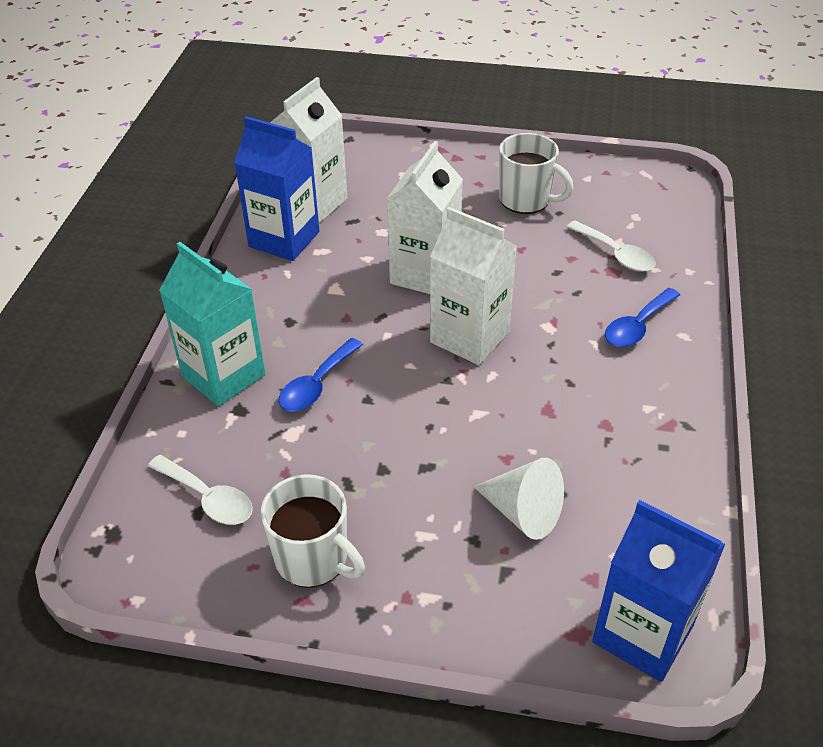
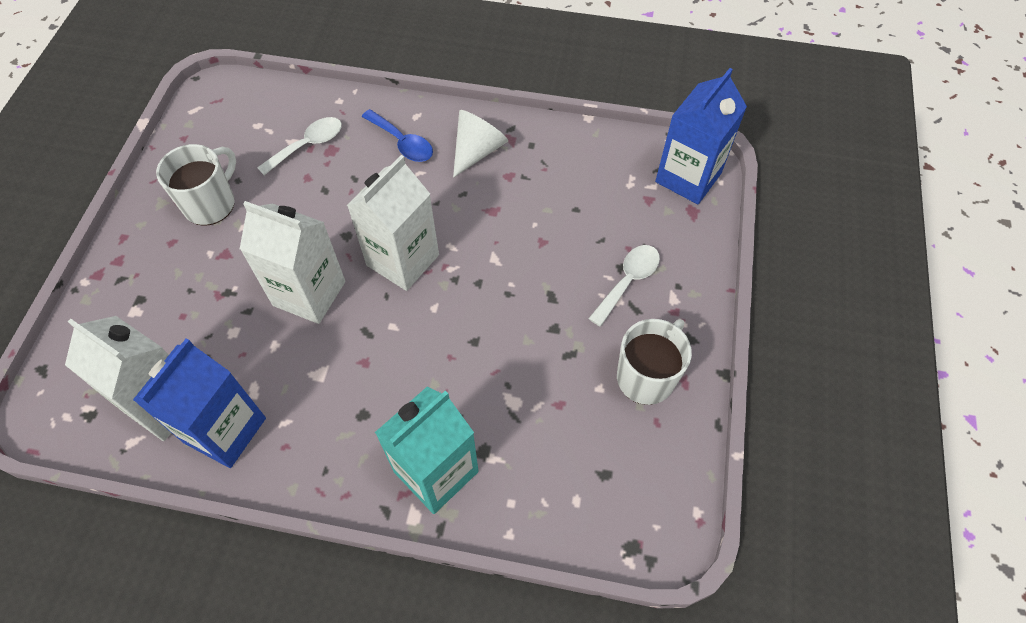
camera: 90 degrees left, 15 degrees up
white spoon [148,455,253,525] -> white spoon moved to [588,245,660,327]
blue spoon [279,338,363,412] -> none
white cone [474,458,564,540] -> white cone moved to [453,110,508,178]

